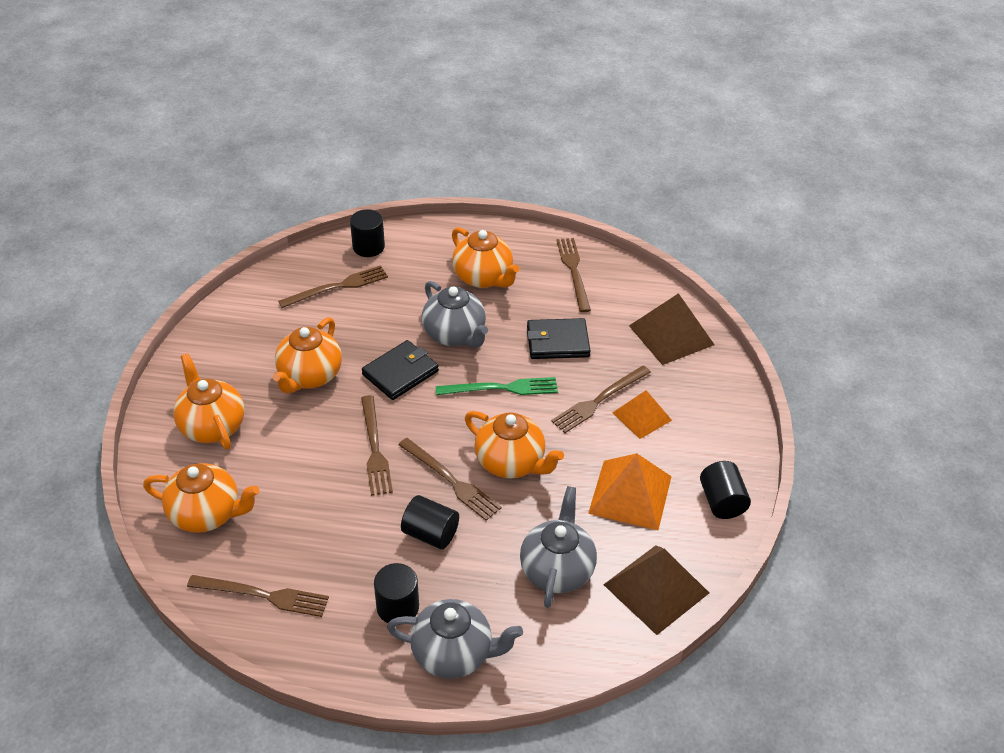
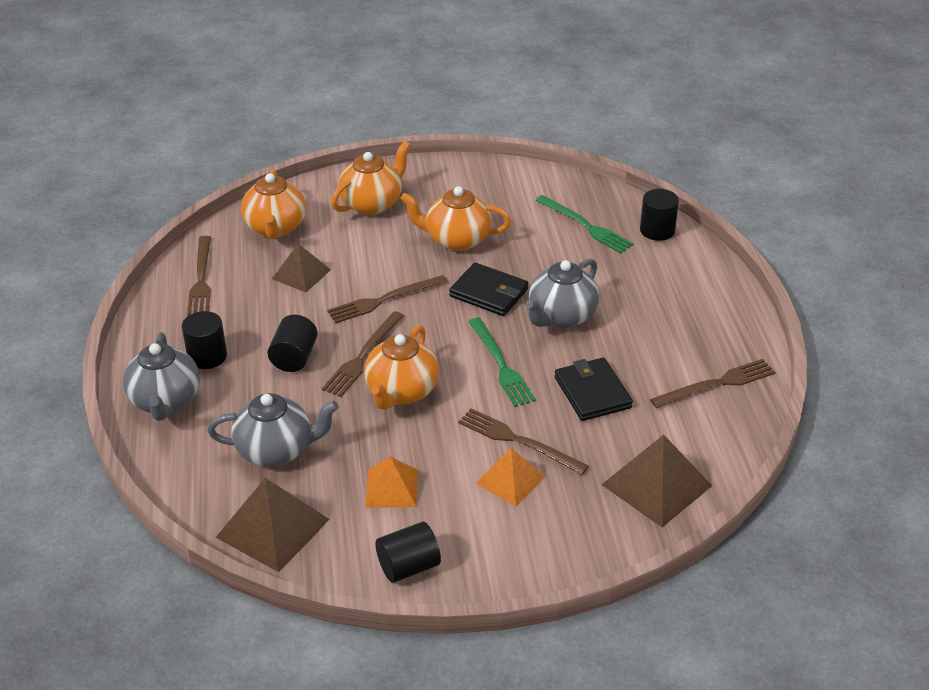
camera: 75 degrees right, 5 degrees down
brown fork [278,265,388,308] -> green fork [535,195,633,253]
orange teapot [452,227,520,288] -> none
orange pyramid [588,453,672,530] -> orange pyramid [365,457,418,507], size x0.64
none -> brown pyramid [272,244,331,292]

